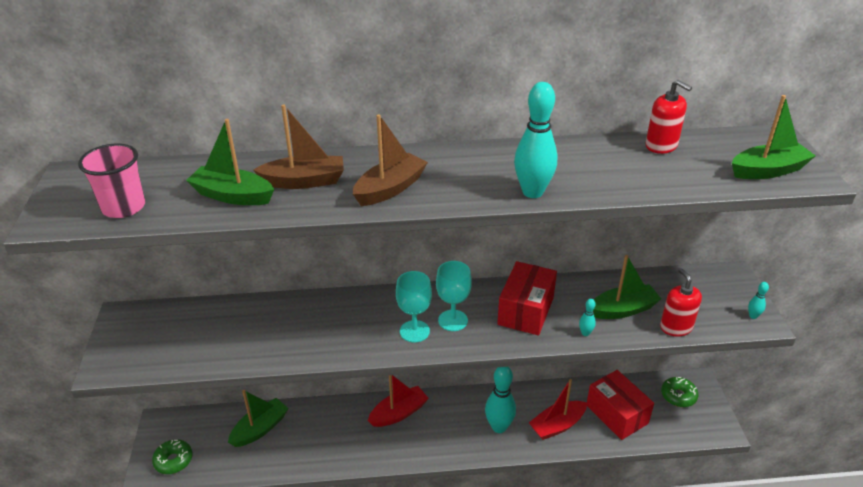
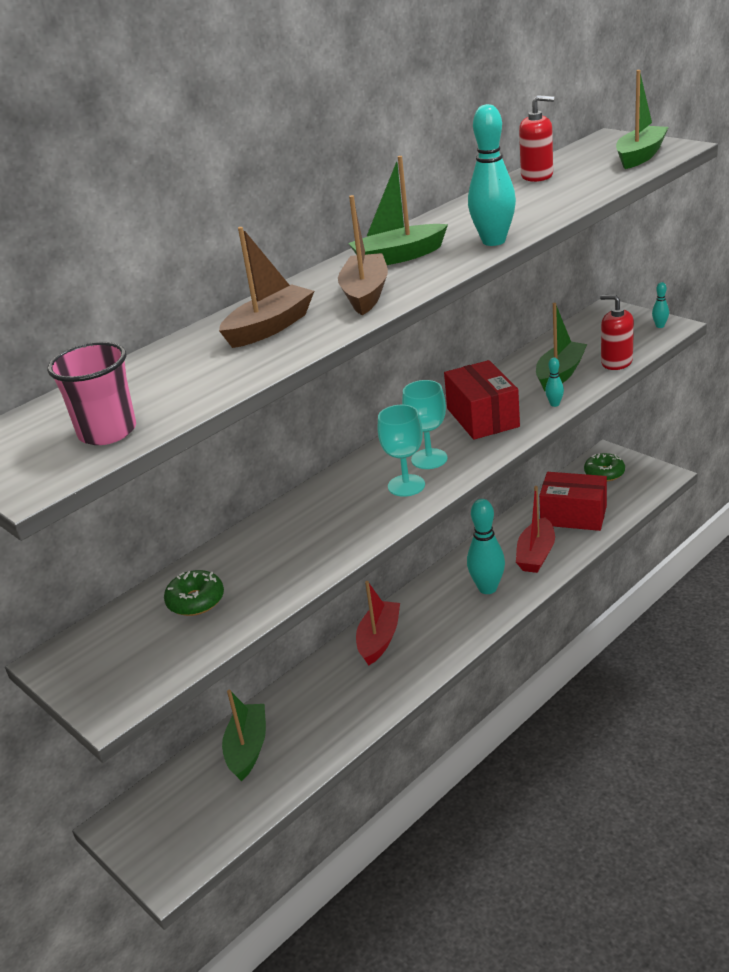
camera: 35 degrees left, 5 degrees down
green donut [152,439,192,474] -> green donut moved to [164,570,224,616]
green boat [186,119,274,205] -> green boat moved to [348,156,448,265]

